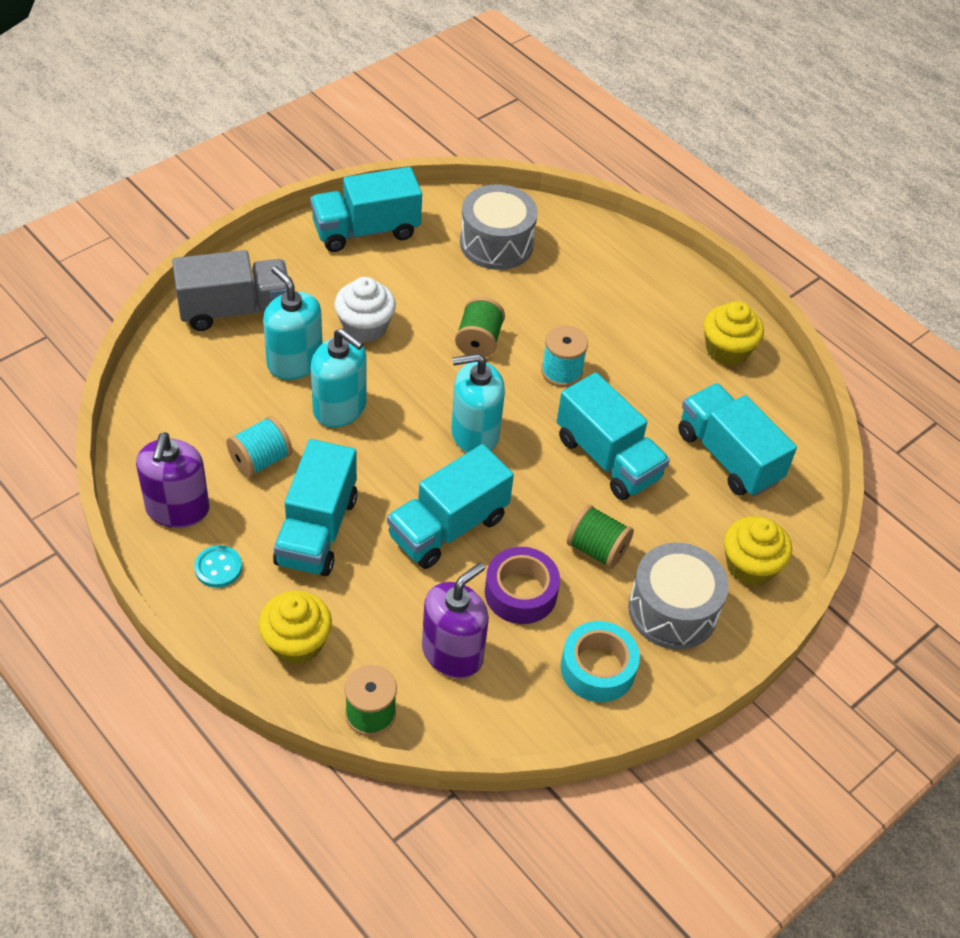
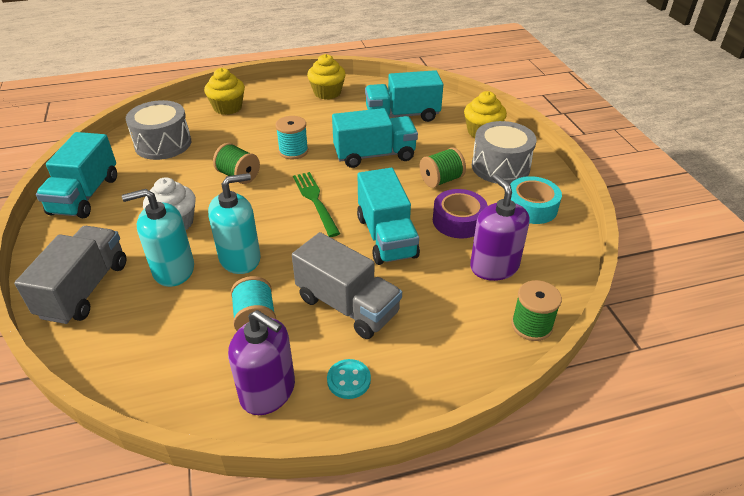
camera: 60 degrees left, 10 degrees down
yellow cupcake [258,591,332,665] -> yellow cupcake moved to [204,68,245,115]
turquoise truck [273,439,358,576] -> grey truck [292,232,402,339]
turquoise soap dispenser [451,353,505,453] -> green fork [293,172,340,237]

